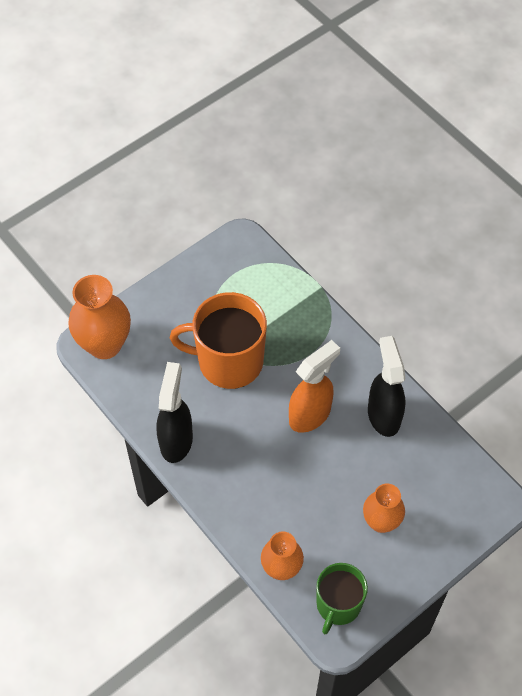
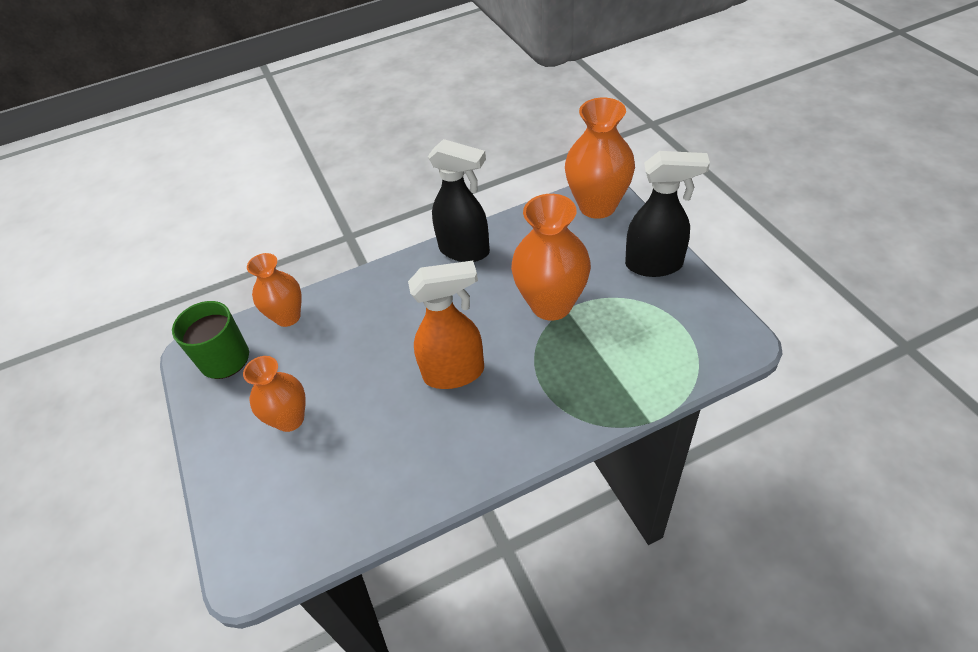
camera: 110 degrees right, 10 degrees down
orange mug [170,292,267,389] -> orange vase [511,194,591,321]
orange spray bottle [289,340,340,433] -> orange spray bottle turned 75 degrees counterclockwise [408,261,484,389]
black spray bottle [368,336,406,437] -> black spray bottle moved to [625,151,710,277]

